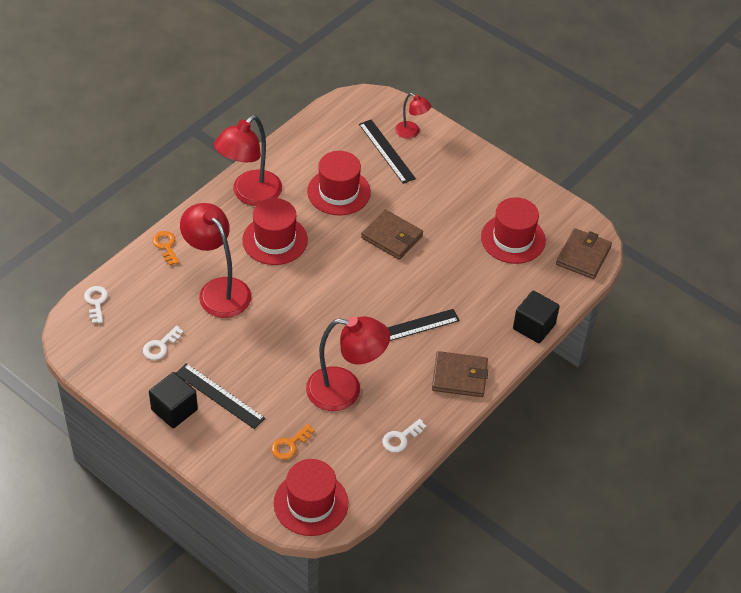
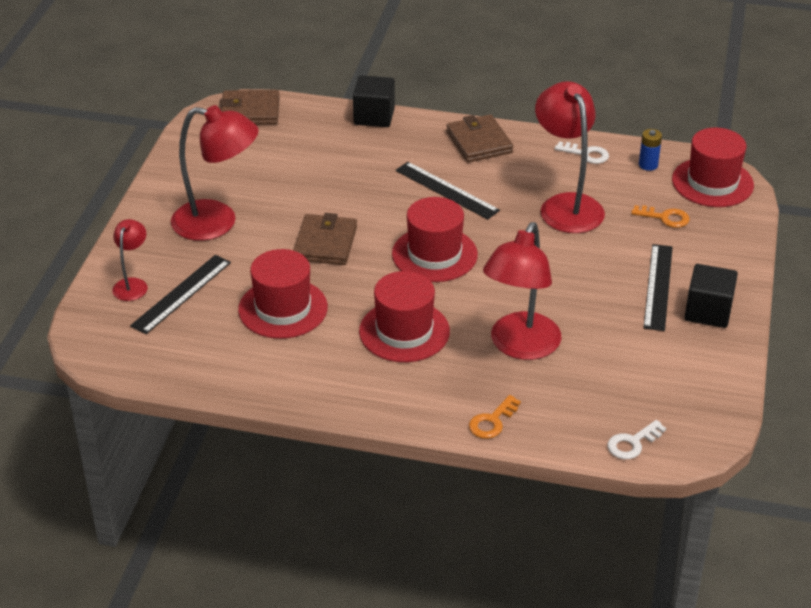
camera: 115 degrees left, 10 degrees down
white key [143,326,184,360] -> none
red lamp [214,115,282,206] -> red lamp moved to [171,105,259,241]
red hat [481,197,546,264] -> red hat moved to [392,197,478,282]
none -> blue battery [639,129,662,171]

